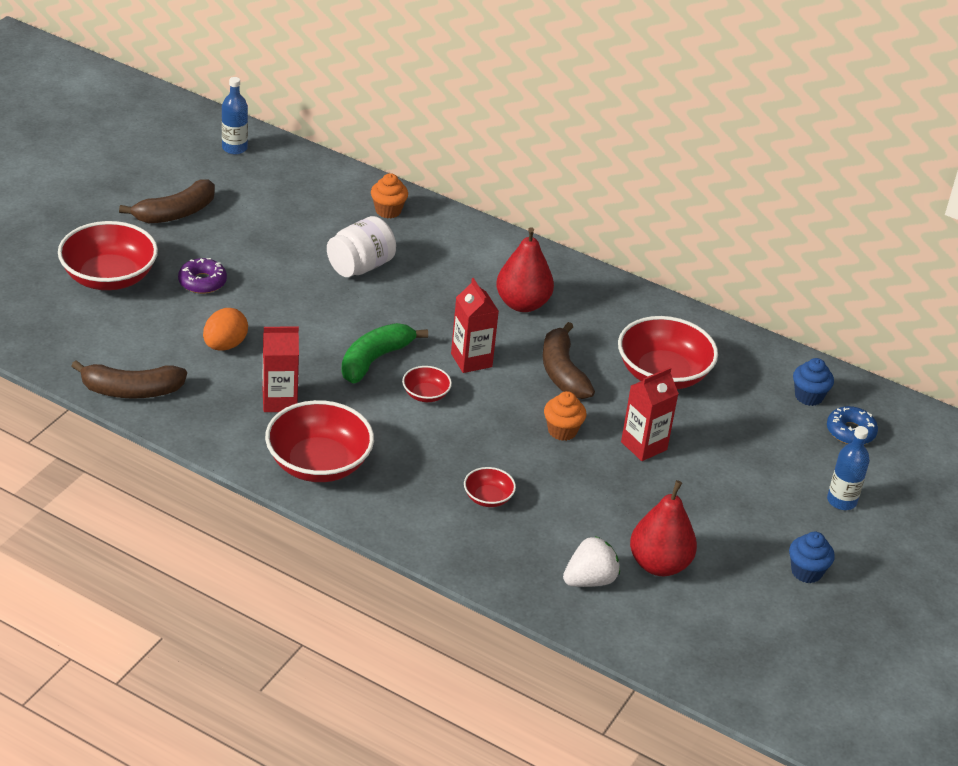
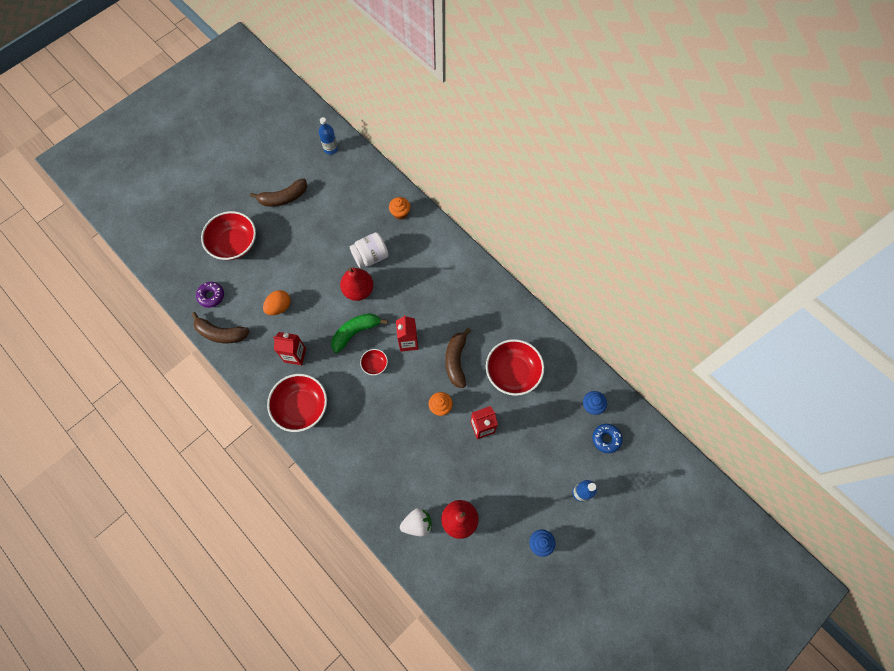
camera: 20 degrees right, 30 degrees up
purple donut [178,258,227,294] -> purple donut moved to [196,282,224,308]
red bowl [464,467,516,507] -> none
red pear [496,227,554,312] -> red pear moved to [340,268,374,301]

